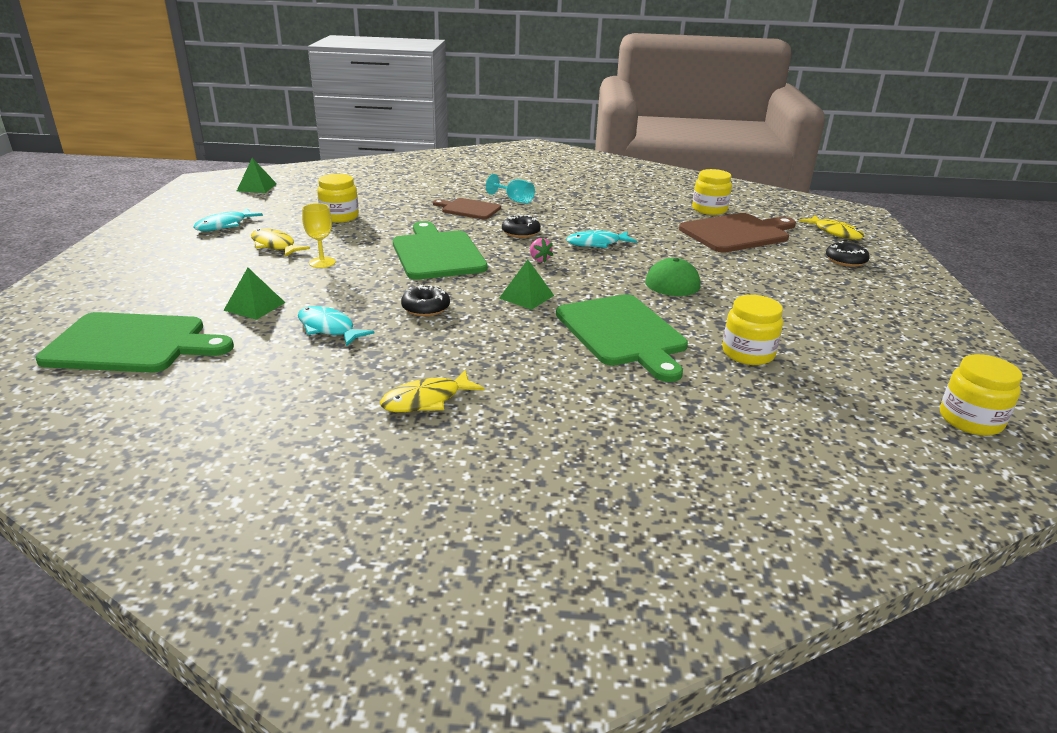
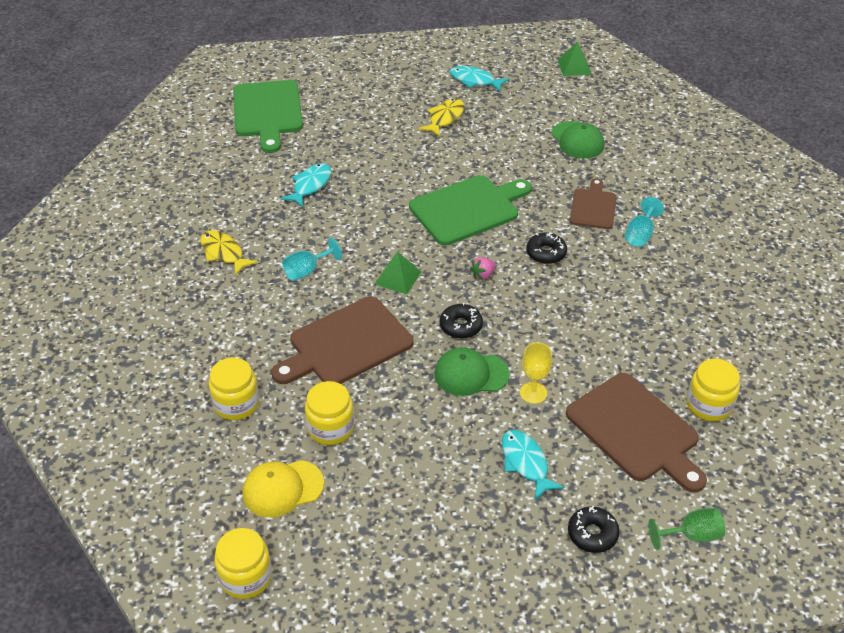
camera: 80 degrees right, 15 degrees up
green pyramid [223,268,285,320] -> none
yellow goblet [302,203,336,268] -> yellow goblet moved to [520,343,552,404]
yellow jar [317,174,359,223] -> yellow jar moved to [209,358,259,420]
black donut [401,285,450,316] -> black donut moved to [440,302,483,339]
green cutting board [556,294,688,382] -> brown cutting board [271,296,413,384]
turquoise fish [566,230,637,248] -> turquoise fish moved to [502,430,564,500]
yellow fish [799,215,864,239] -> green goblet [648,508,725,550]
none -> yellow cap [243,460,324,517]
none -> turquoise goblet [282,237,342,281]
none -> green cap [551,121,604,159]

